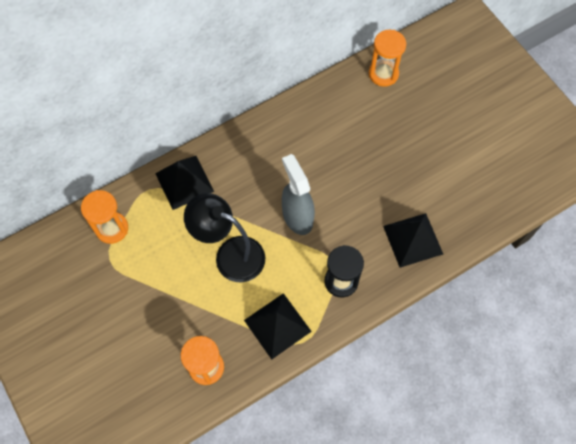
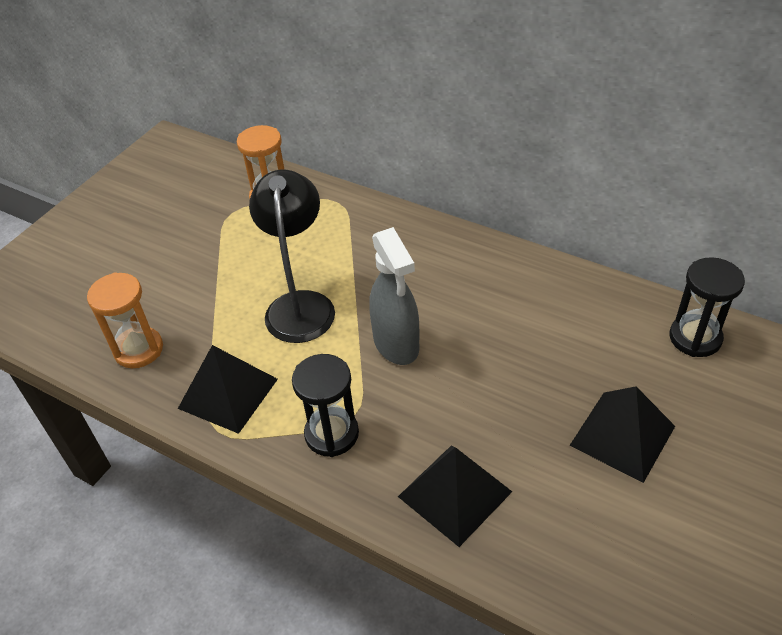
camera: 65 degrees right, 20 degrees down
black pyramid [155,156,214,210] -> black pyramid moved to [569,387,675,483]
grey spray bottle [282,154,315,235] -> grey spray bottle turned 120 degrees clockwise [369,227,419,365]
orange hourglass [369,30,406,87] -> black hourglass [669,257,745,357]

